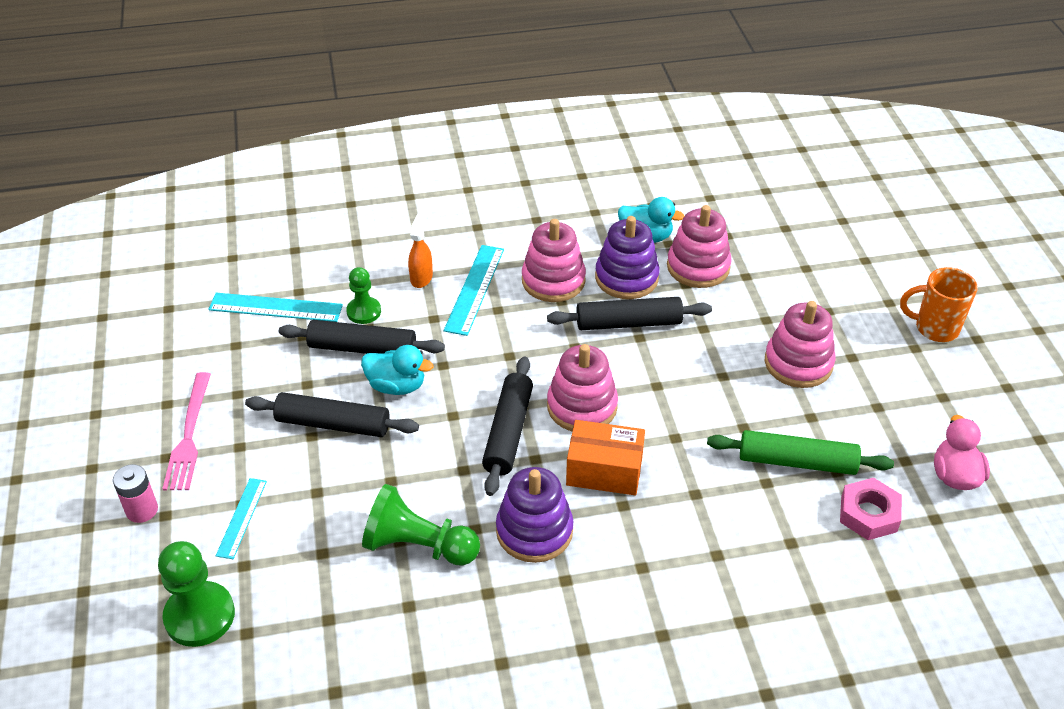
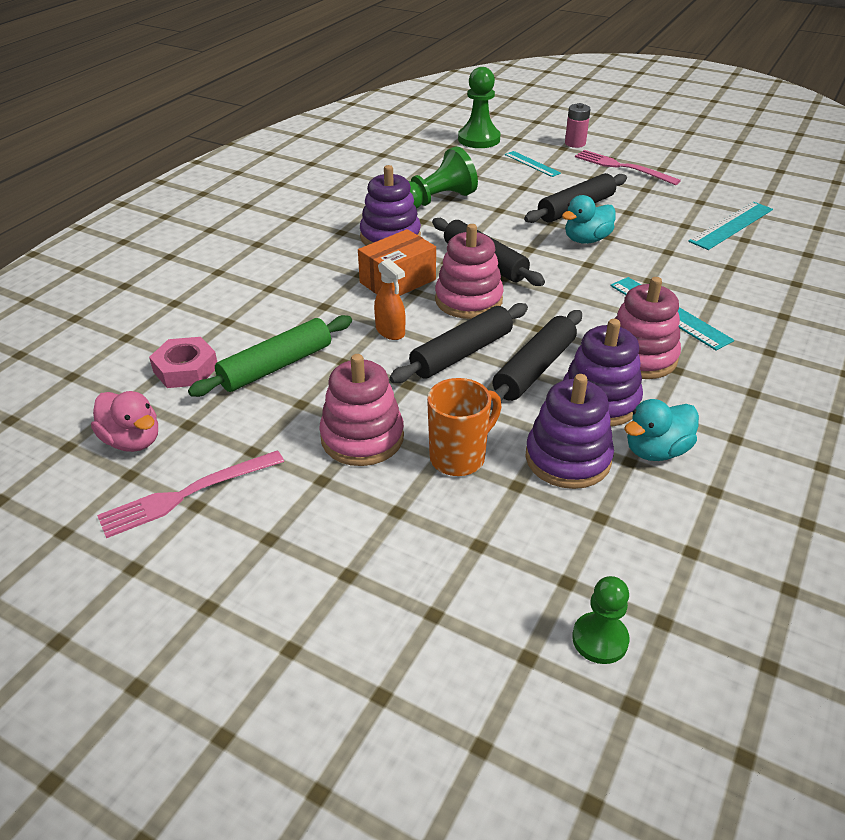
camera: 130 degrees right, 5 degrees down
black rolling pin [279,320,445,354] -> black rolling pin moved to [389,303,528,383]
green pawn [346,267,381,324] -> green pawn moved to [572,576,630,664]
orange spray bottle [408,214,433,288] -> orange spray bottle moved to [374,259,405,340]
pink stacking toy [667,205,732,288] -> purple stacking toy [525,374,614,489]
orange mug [900,267,978,342] -> orange mug moved to [427,378,502,476]
none -> pink fork [97,450,284,538]

